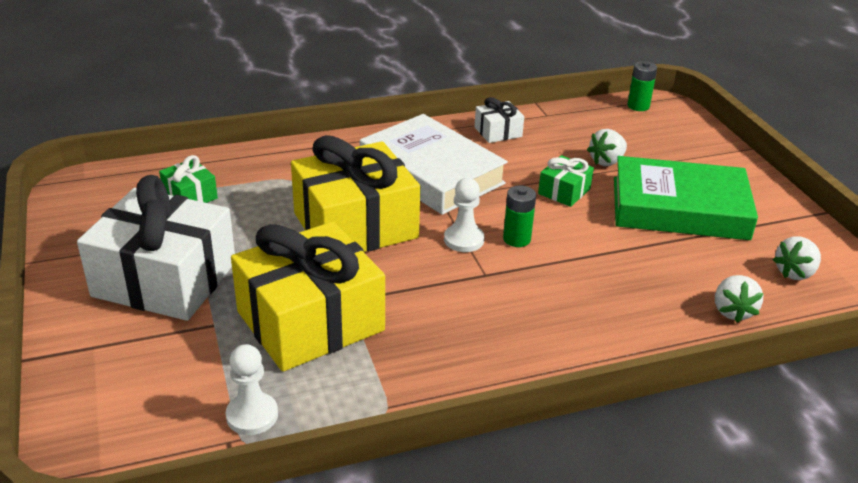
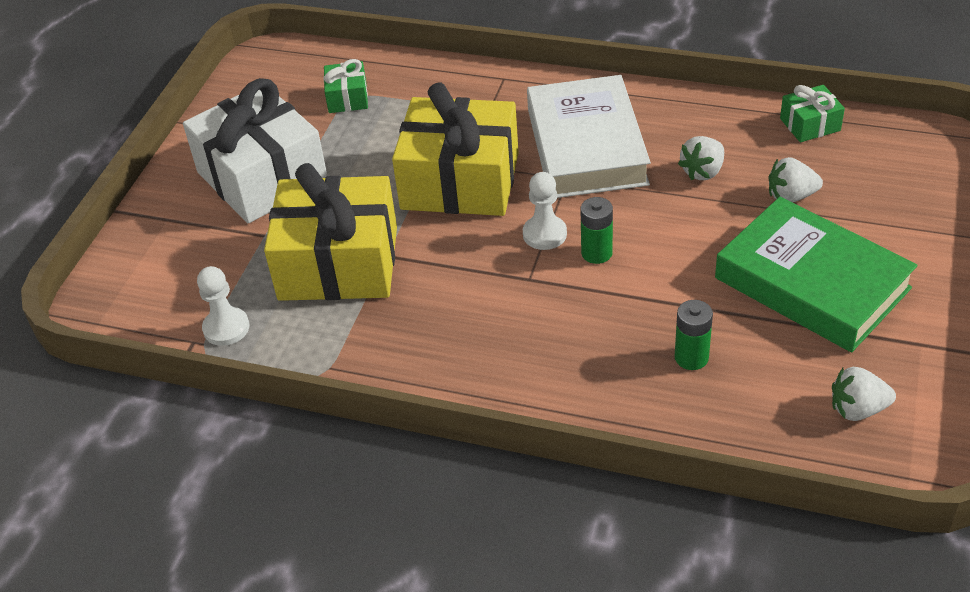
camera: 40 degrees right, 10 degrees up
white gift [474,97,524,143] -> none
green gift [538,155,594,207] -> green gift moved to [780,85,845,142]
green battery [627,61,657,111] -> green battery moved to [675,300,713,370]
white strawberry [715,275,764,323] -> white strawberry moved to [678,136,724,180]

